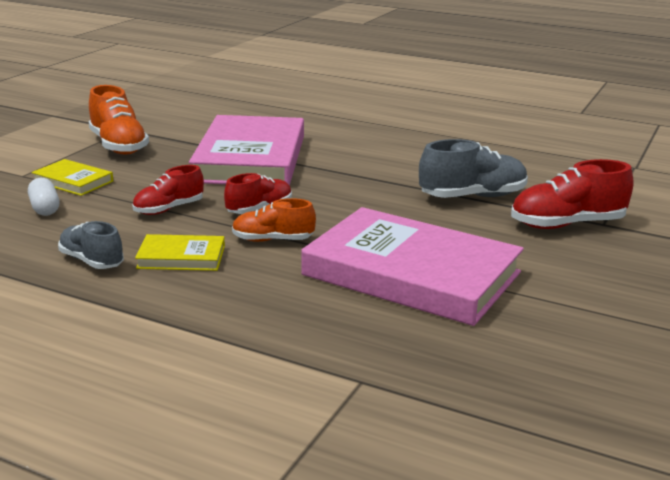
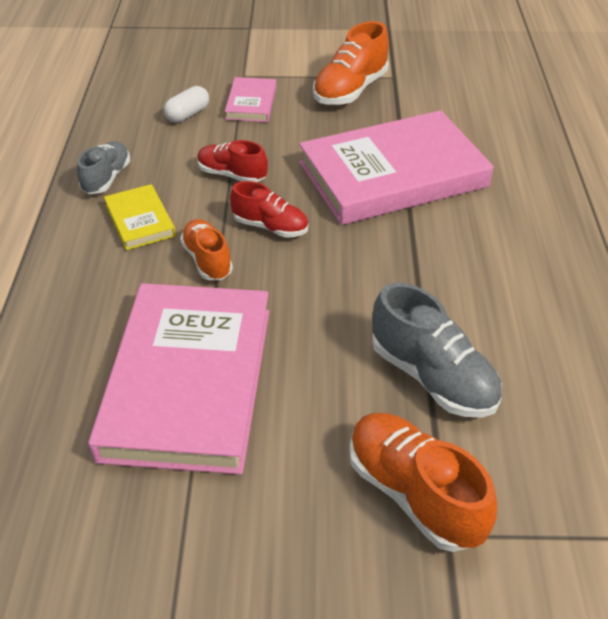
camera: 65 degrees right, 20 degrees up
yellow book [31,159,113,196] -> pink book [225,77,276,122]
red shoe [511,159,634,229] -> orange shoe [349,413,497,552]

